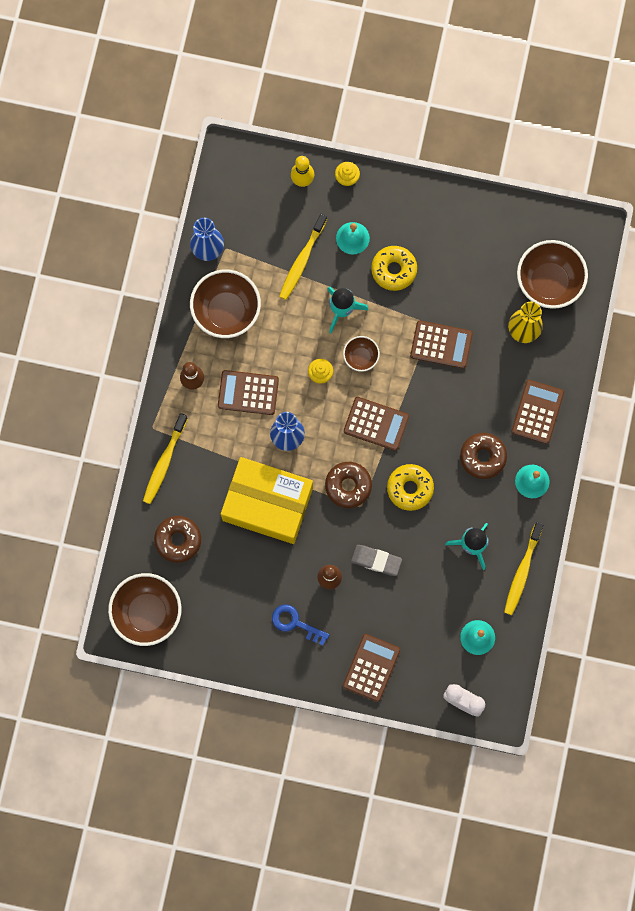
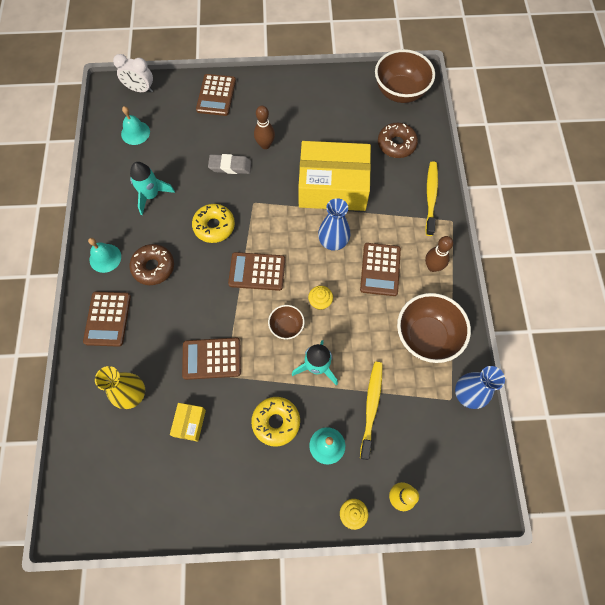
camera: 165 degrees right, 10 degrees down
brown calculator [218,370,279,415] -> brown calculator turned 105 degrees clockwise [360,243,401,296]
blue key [272,604,329,646] -> none
brown donut [325,462,372,508] -> none
yellow toothbrush [504,522,544,615] -> none
brown bowl [517,240,588,309] -> none
none -> yellow box [170,403,206,442]

